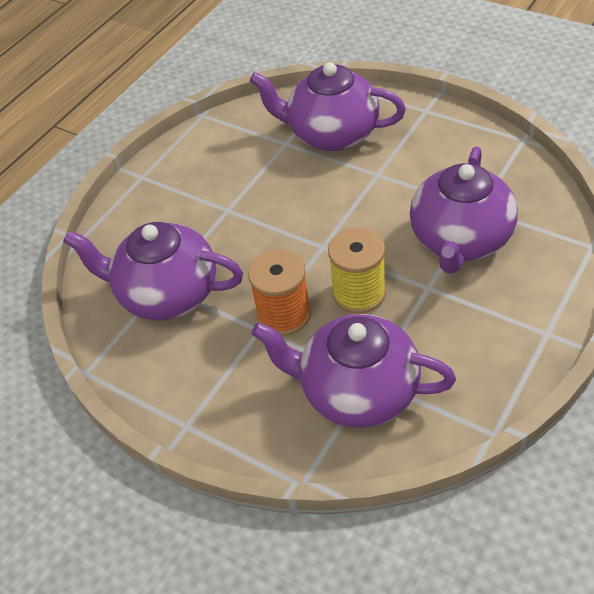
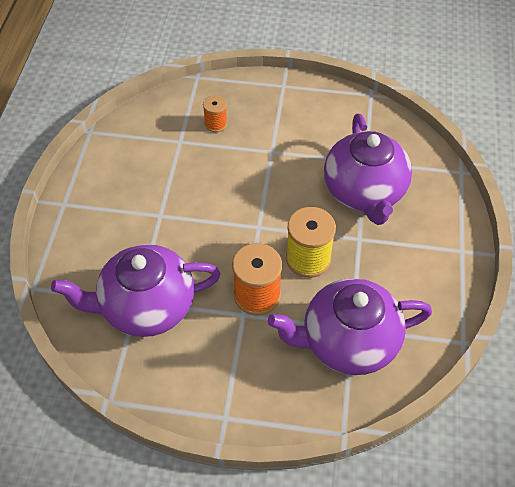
camera: 30 degrees left, 5 degrees up
purple teapot [249,62,406,151] -> orange spool [203,95,227,132]

